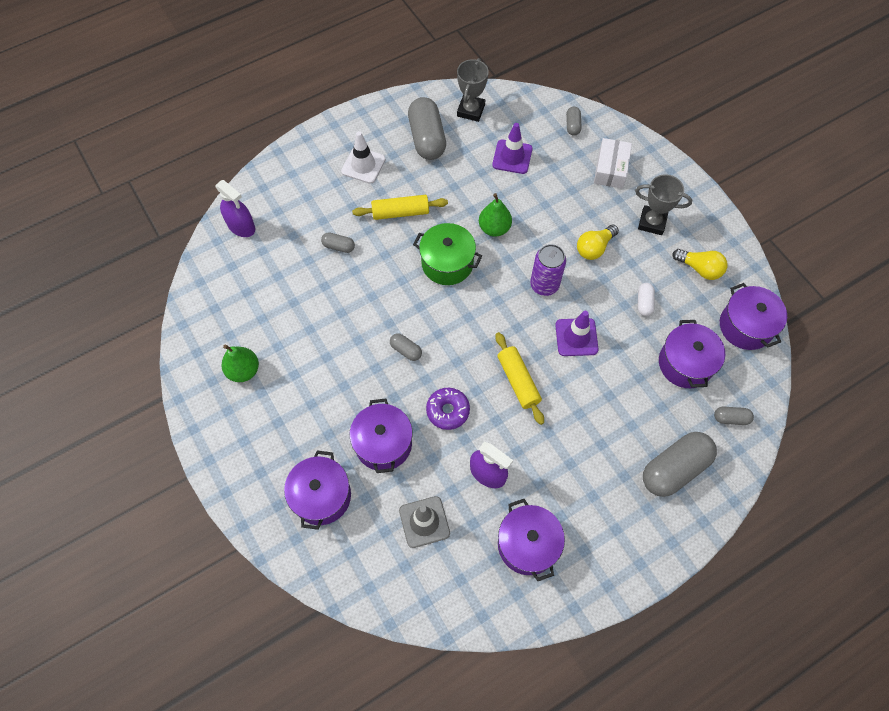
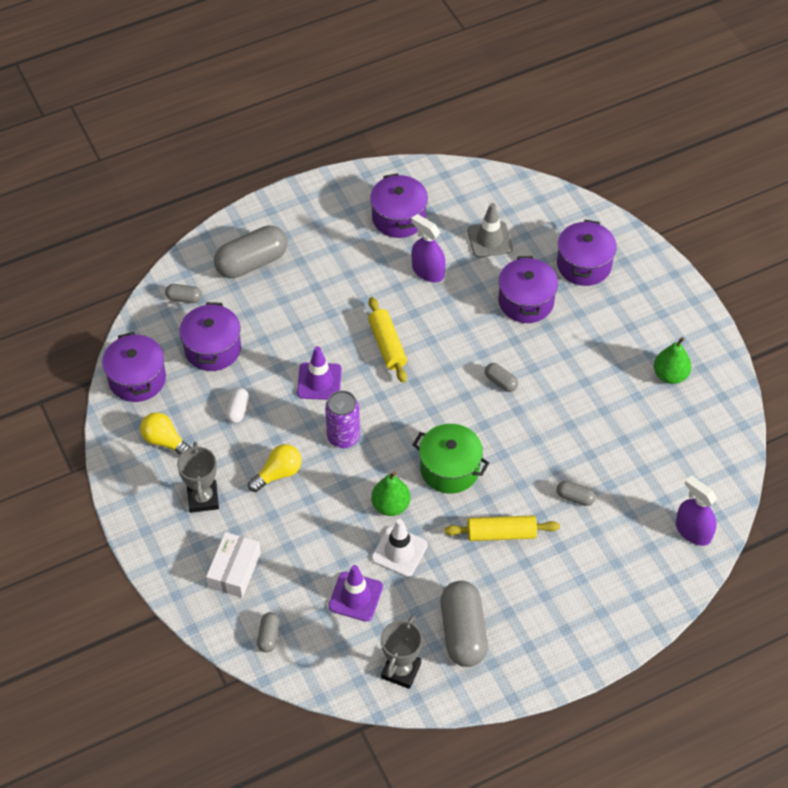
camera: 175 degrees left, 10 degrees down
white traffic cone [341,131,386,184] -> white traffic cone moved to [372,519,428,577]
purple donut [426,388,470,430] -> none
grey trophy [635,174,692,235] -> grey trophy turned 60 degrees clockwise [177,442,219,513]

